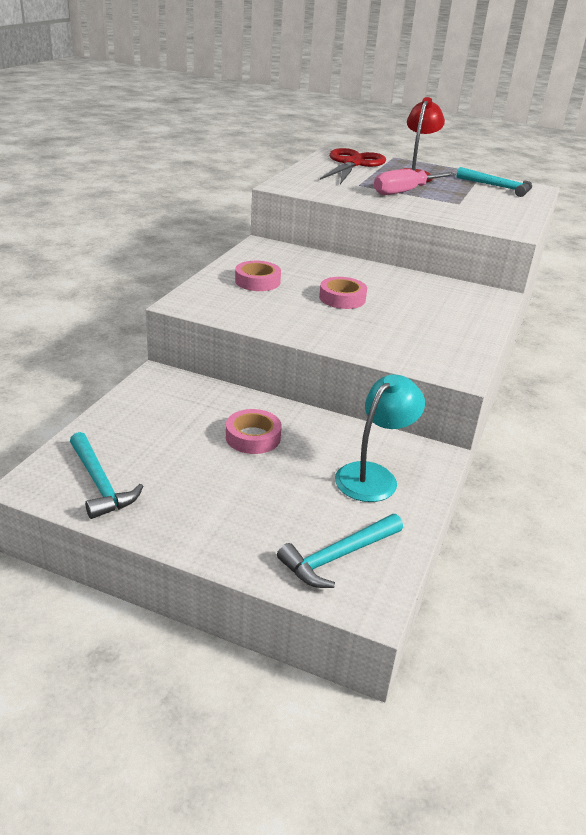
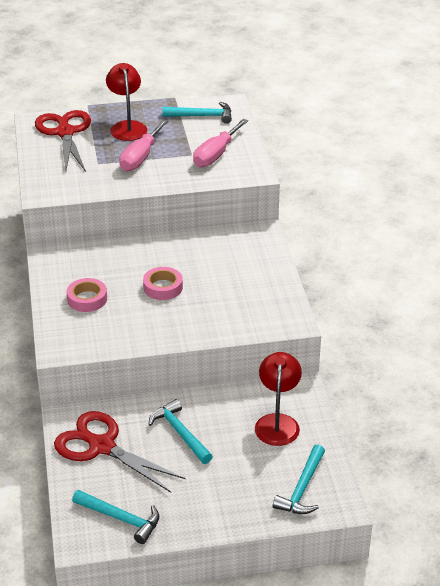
camera: 30 degrees left, 5 degrees up
pink tape [226,409,282,454] -> turquoise hammer [148,399,213,464]
turquoise lamp [335,375,425,502] -> red lamp [255,352,302,446]
none -> red scissors [54,411,186,493]
none -> pink screwdriver [193,119,248,168]

